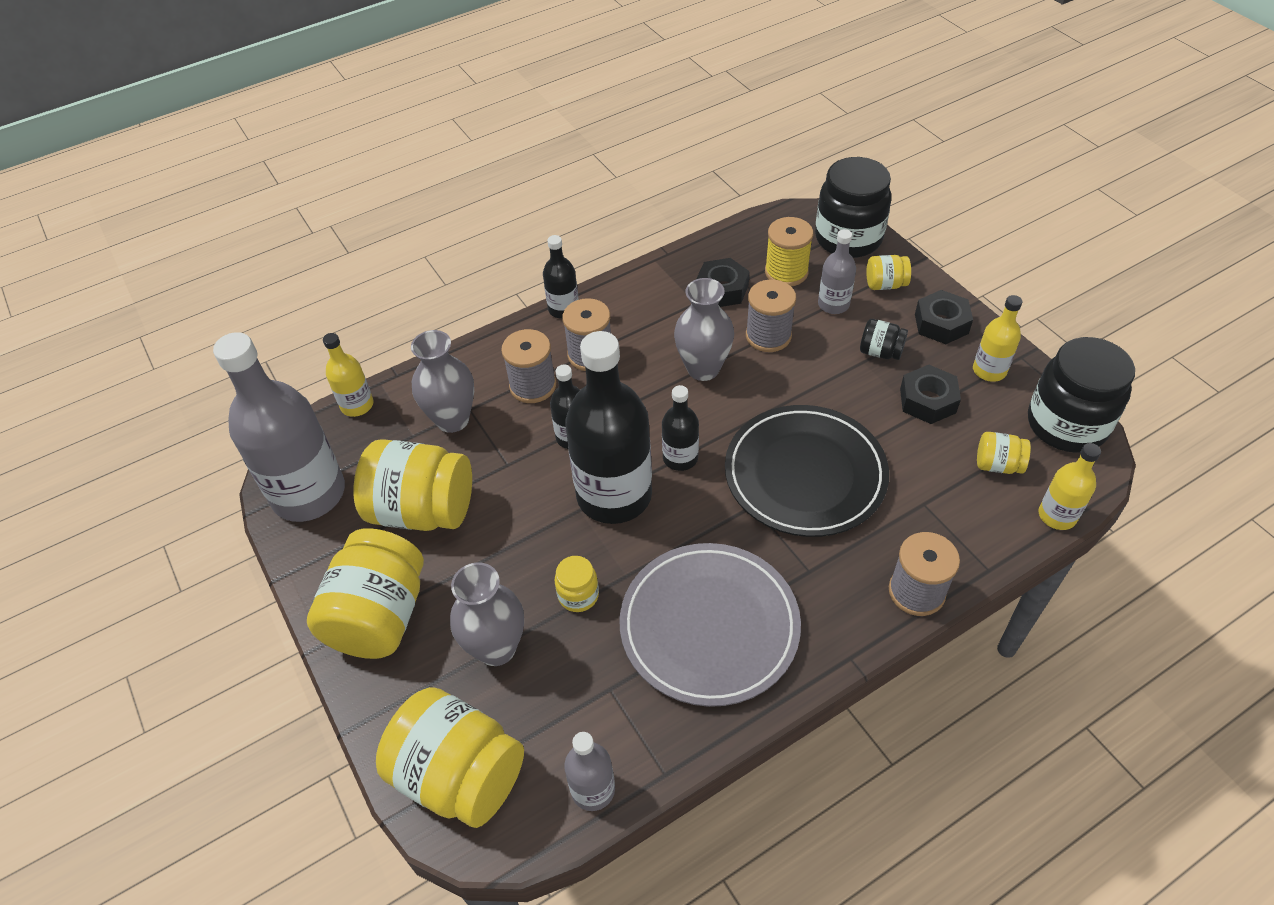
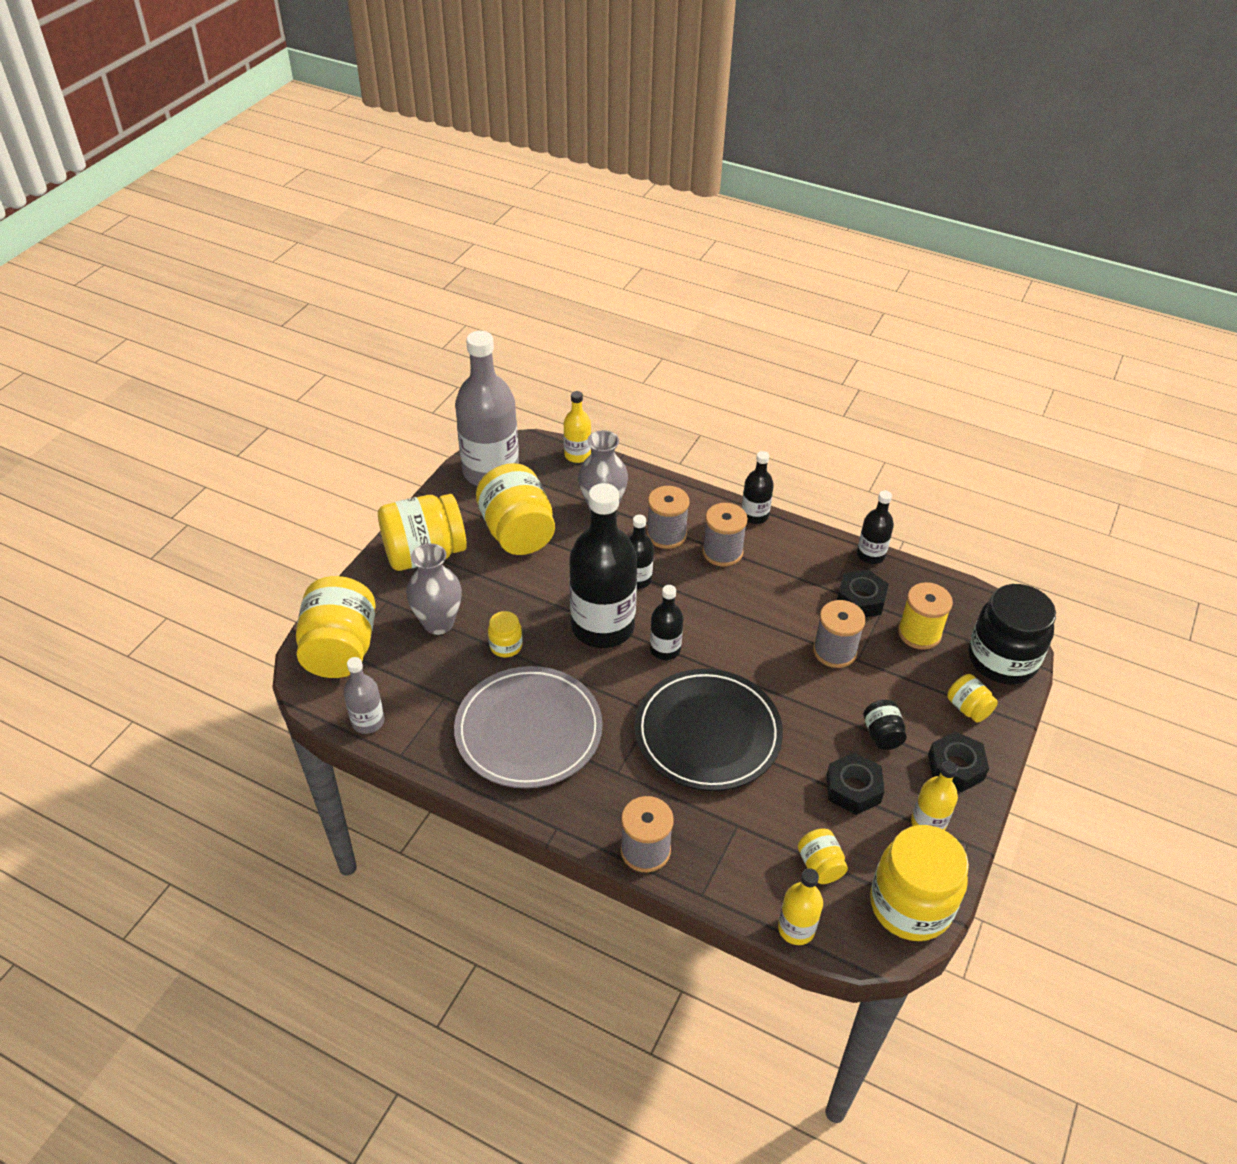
camera: 55 degrees right, 5 degrees down
grey vase [674,278,734,381] -> none
grey bottle [818,229,856,314] -> none
black jar [1028,337,1135,453] -> yellow jar [870,825,969,941]
none -> black bottle [857,491,894,564]

